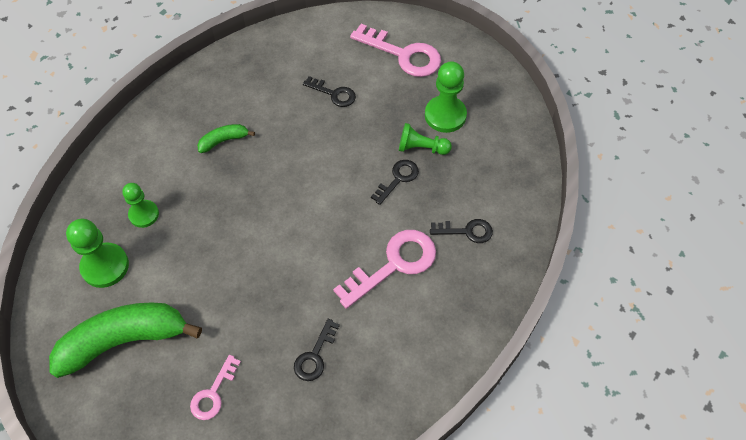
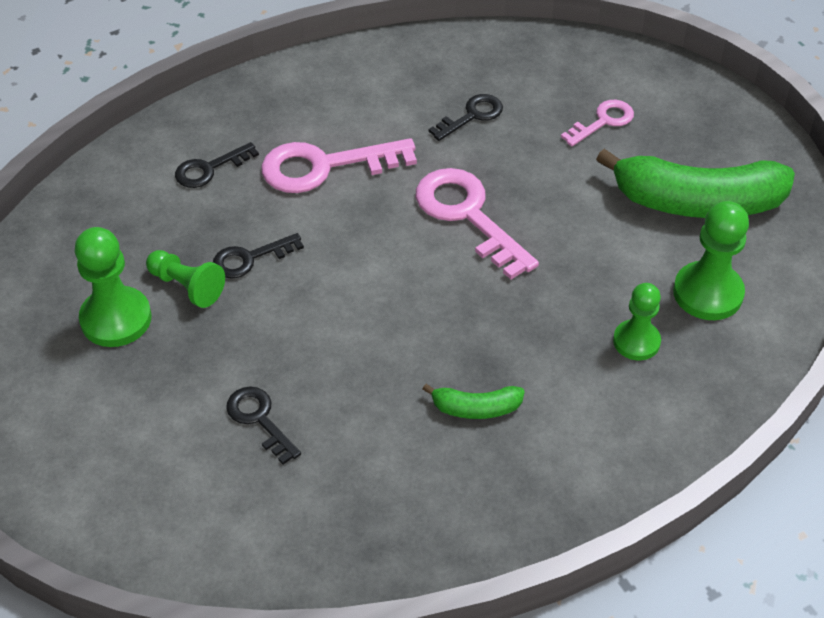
camera: 155 degrees left, 10 degrees down
pink key [350,24,441,77] -> pink key moved to [416,168,539,280]
black key [430,219,493,243] -> black key turned 60 degrees counterclockwise [175,142,259,188]

